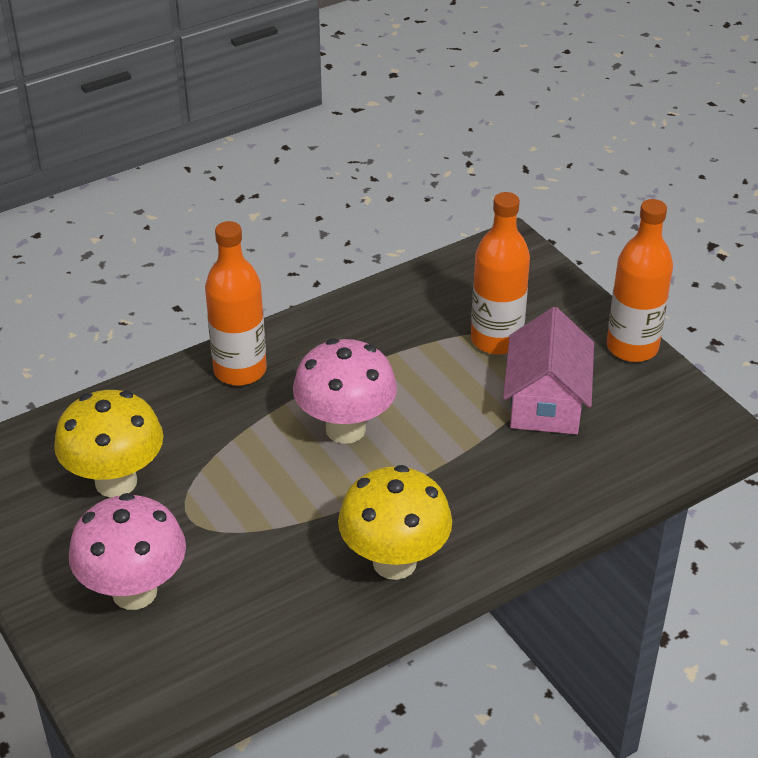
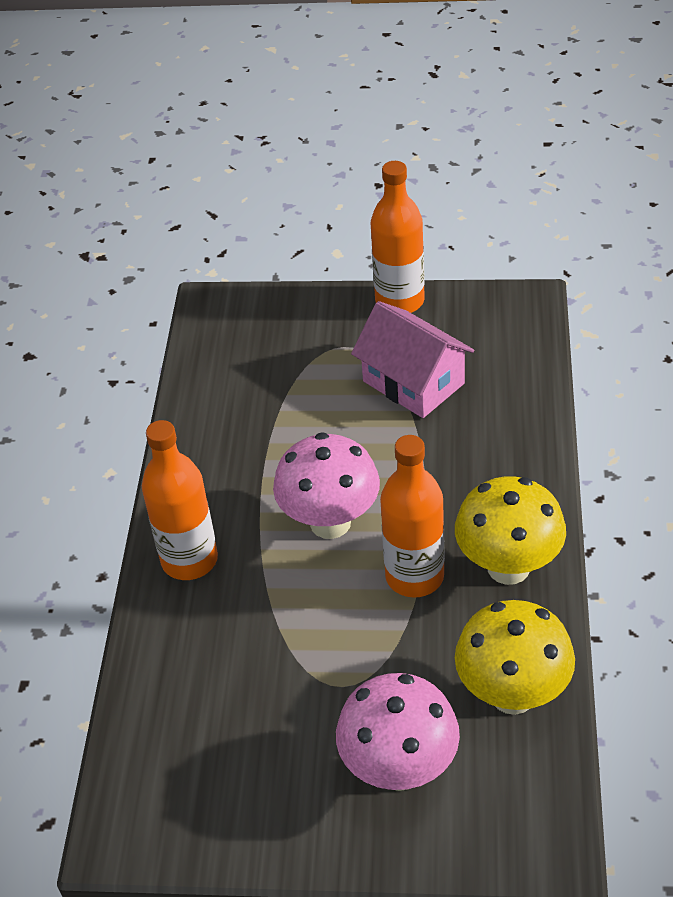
camera: 50 degrees left, 5 degrees up
yellow mushroom [54,390,163,498] -> yellow mushroom moved to [455,600,575,715]
orange bottle [471,192,530,355] -> orange bottle moved to [380,435,445,598]

